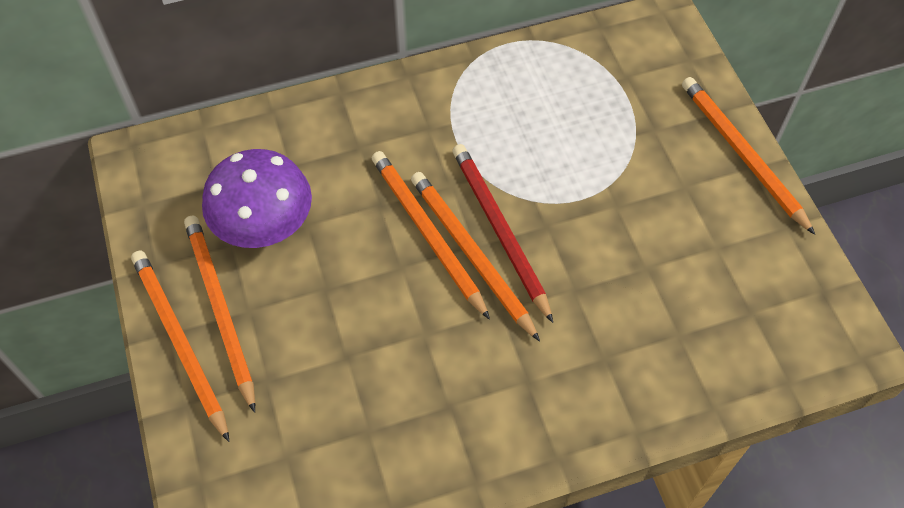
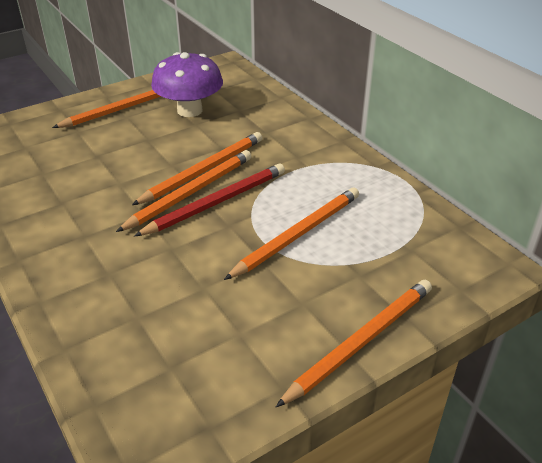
camera: 75 degrees right, 20 degrees down
orange pencil [131,251,229,442] -> orange pencil moved to [224,187,359,280]

